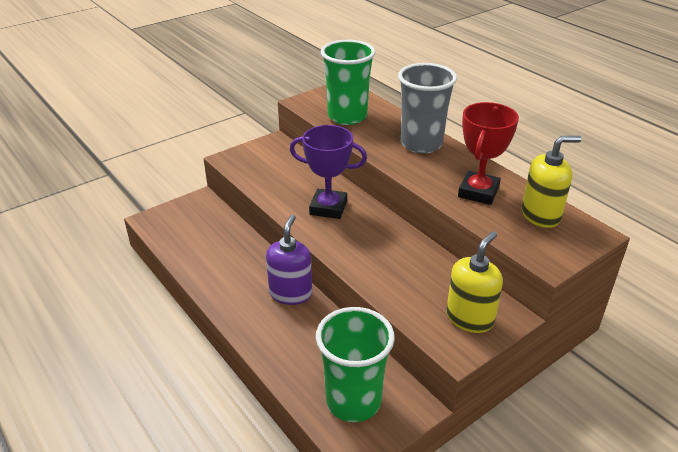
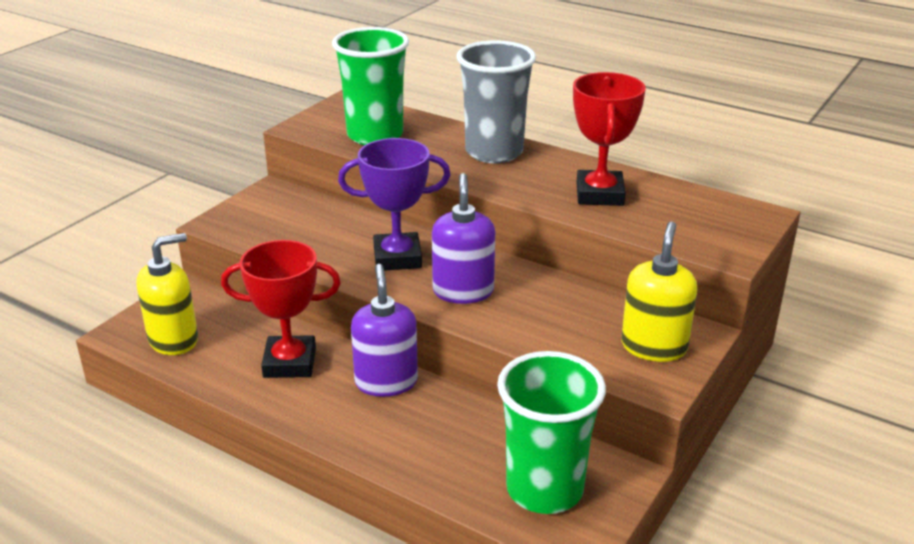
camera: 20 degrees left, 5 degrees down
yellow soap dispenser [522,136,582,228] -> yellow soap dispenser moved to [136,233,198,355]
none -> red trophy [221,240,341,378]
none -> purple soap dispenser [432,173,495,304]

